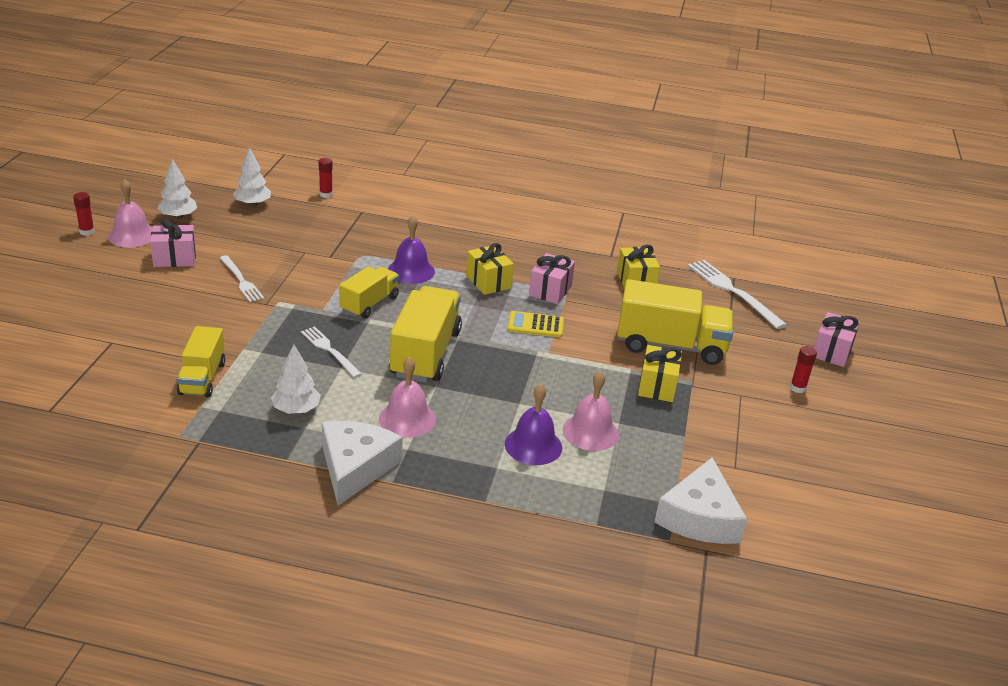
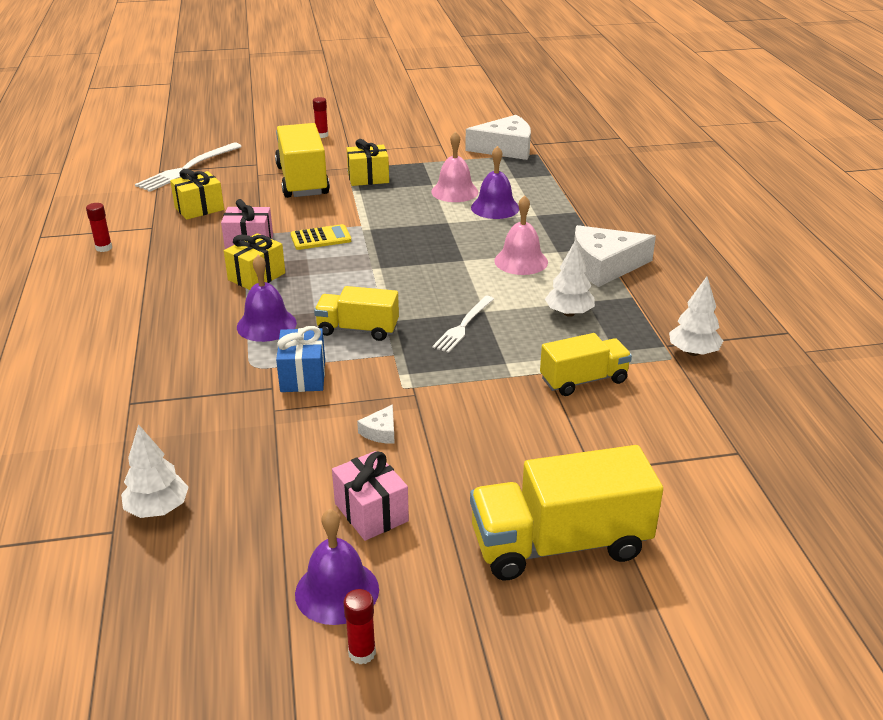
camera: 110 degrees left, 0 degrees up
pink bell [108,179,152,247] -> purple bell [295,509,379,625]
white tree [157,158,197,219] -> white tree moved to [669,277,723,356]
white fork [220,255,264,302] -> white cheese [357,404,395,444]
red glue stick [319,158,333,198] -> red glue stick moved to [86,203,112,252]
yellow truck [389,286,462,383] -> yellow truck moved to [470,445,663,580]
yellow calculator [507,311,564,338] -> yellow calculator turned 90 degrees counterclockwise [291,224,351,250]
pink gift [814,312,860,367] -> none
none -> blue gift [276,326,325,392]

